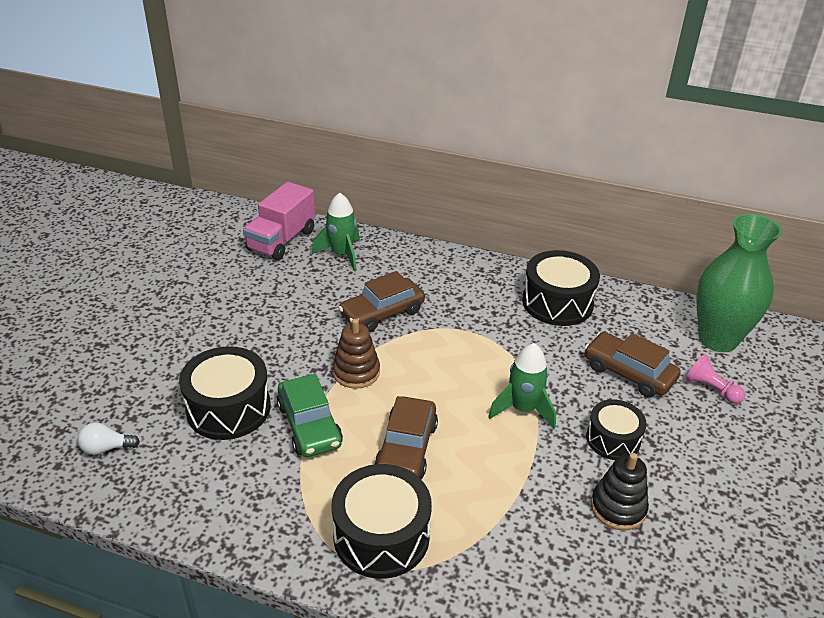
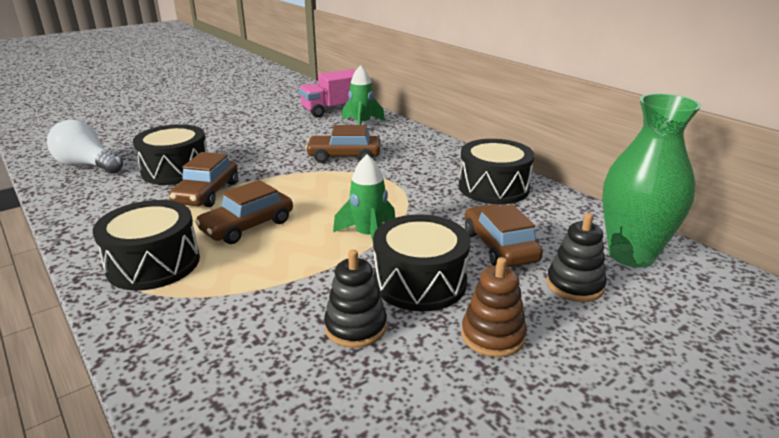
camera: 35 degrees right, 10 degrees down
white light bulb [78,422,140,455] -> white light bulb [47,120,123,173], size x1.95
green car [277,374,343,457] -> brown car [169,152,238,207]
brown stacking toy [333,319,380,389] -> brown stacking toy moved to [461,257,527,357]
black drum [586,399,647,460] -> black drum [373,214,470,311], size x1.59
pink pawn [686,354,745,404] -> black stacking toy [546,213,607,302]

